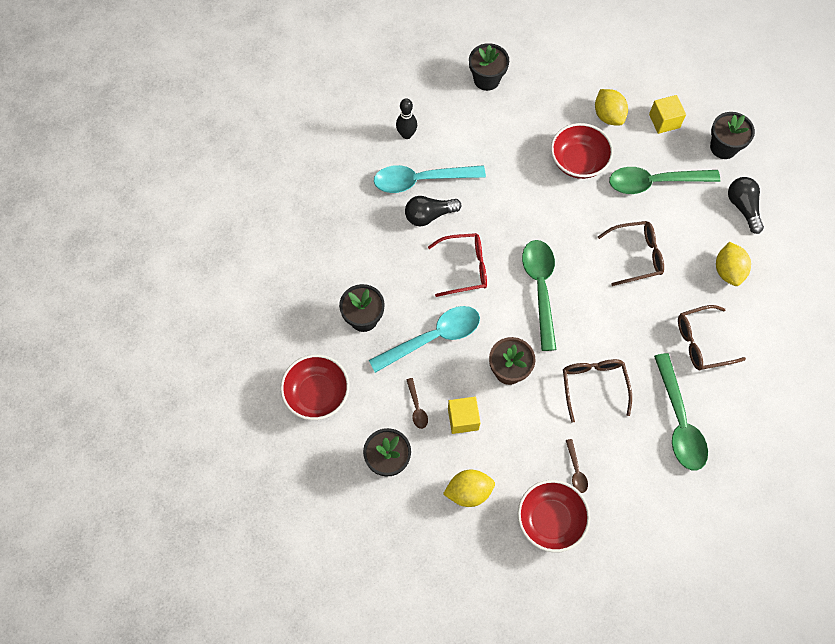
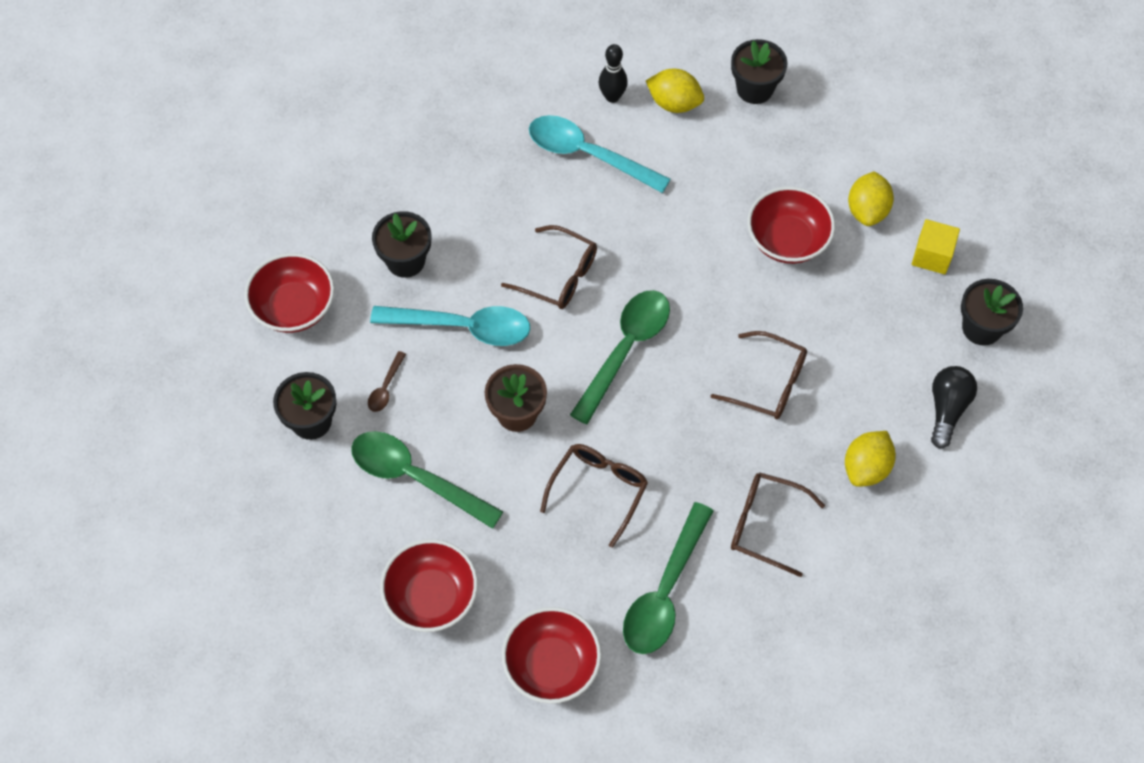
camera: 35 degrees right, 5 degrees down
black light bulb [405,196,461,226] -> none
red glasses [428,233,487,297] -> brown glasses [501,225,597,309]
yellow lemon [443,470,495,507] -> yellow lemon moved to [646,69,704,113]
yellow cube [448,397,481,434] -> none
brown spoon [566,439,588,493] -> none
green spoon [609,167,720,194] -> green spoon moved to [351,431,504,529]
none -> red bowl [502,607,601,704]

